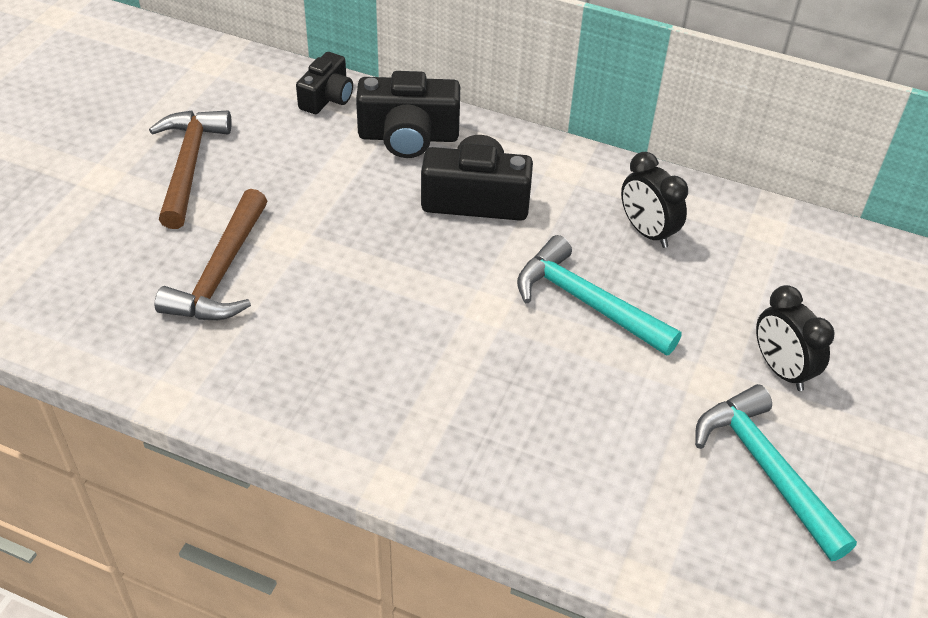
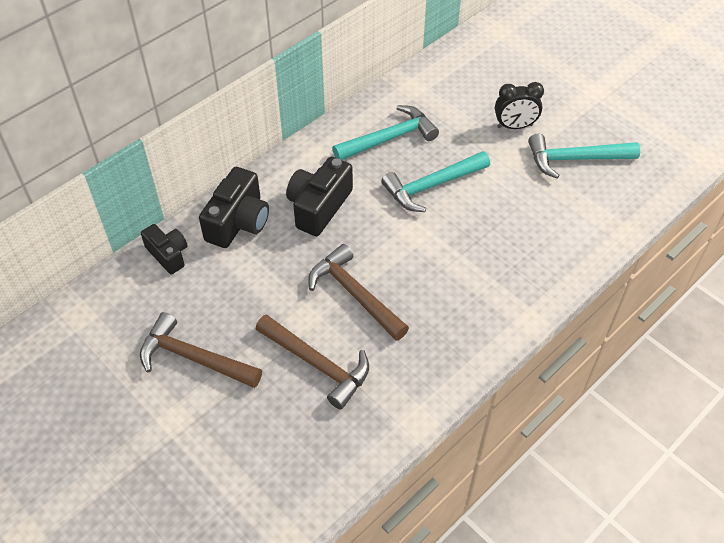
camera: 65 degrees left, 5 degrees up
black clock [621,152,688,248] -> turquoise hammer [332,105,439,160]
none -> brown hammer [308,244,409,341]

